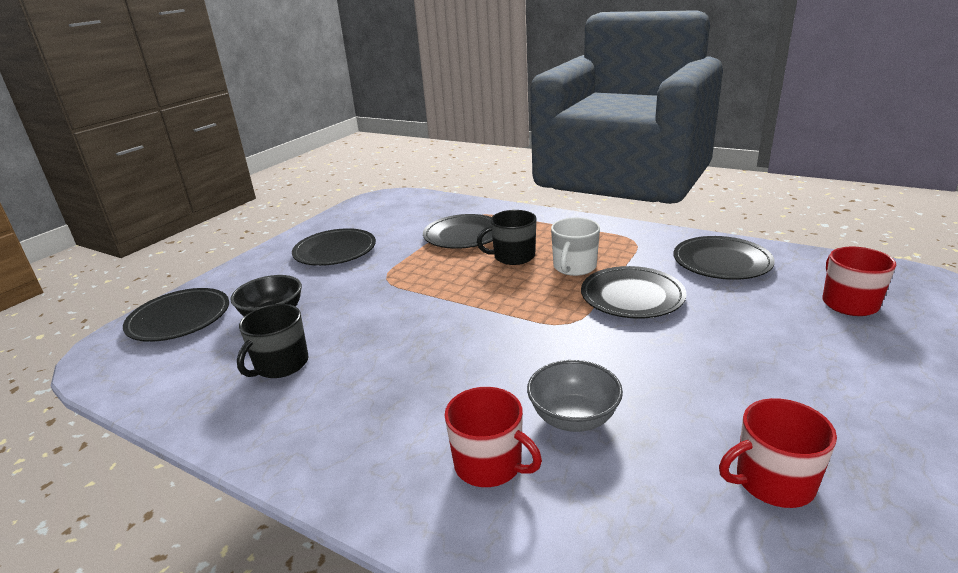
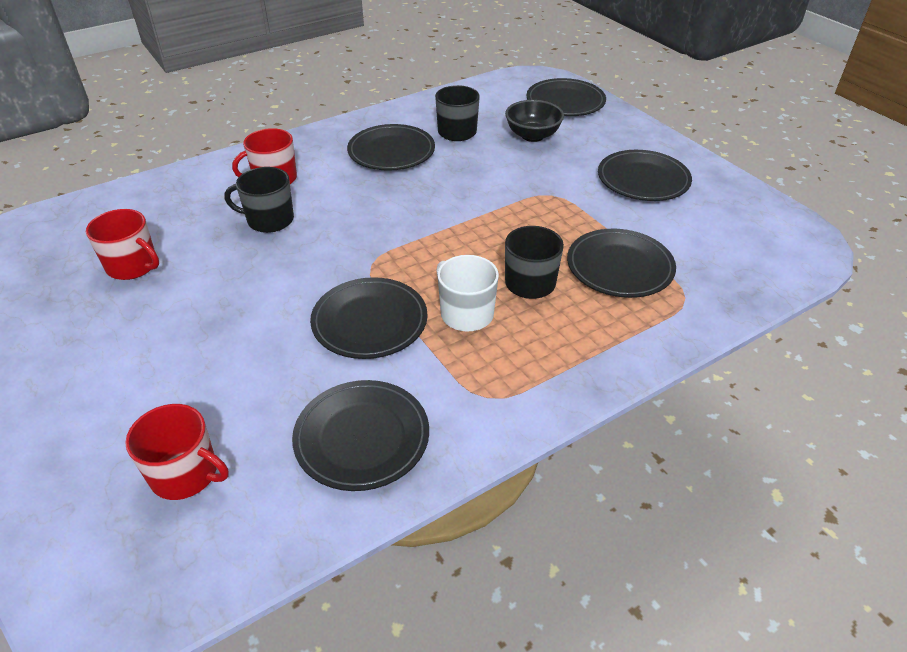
camera: 115 degrees right, 15 degrees up
grey bowl [527,360,623,432] -> black mug [224,167,294,233]
red mug [719,398,837,508] -> red mug turned 105 degrees clockwise [86,209,159,280]
none -> black plate [347,124,435,171]

